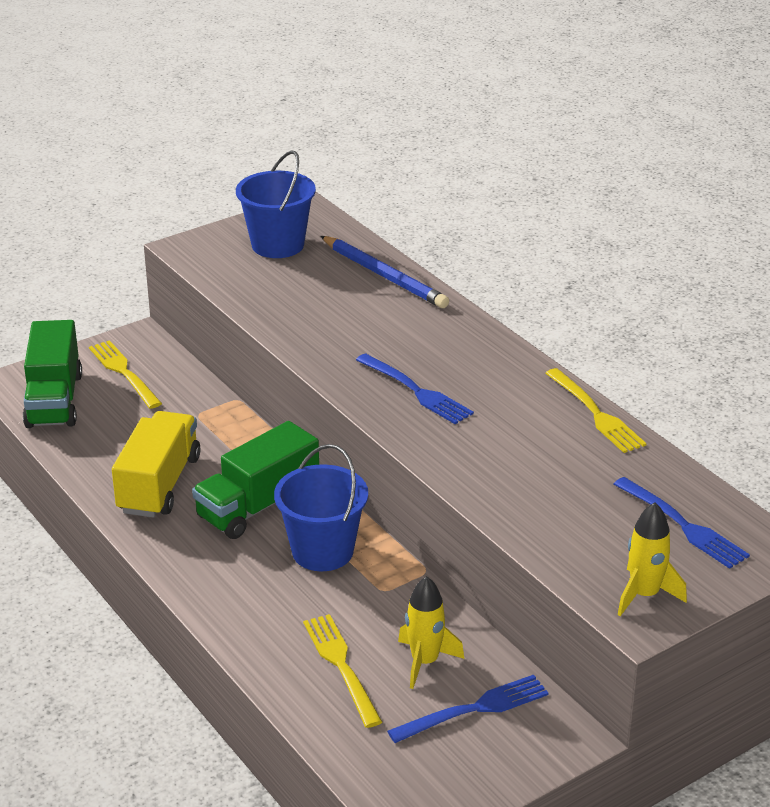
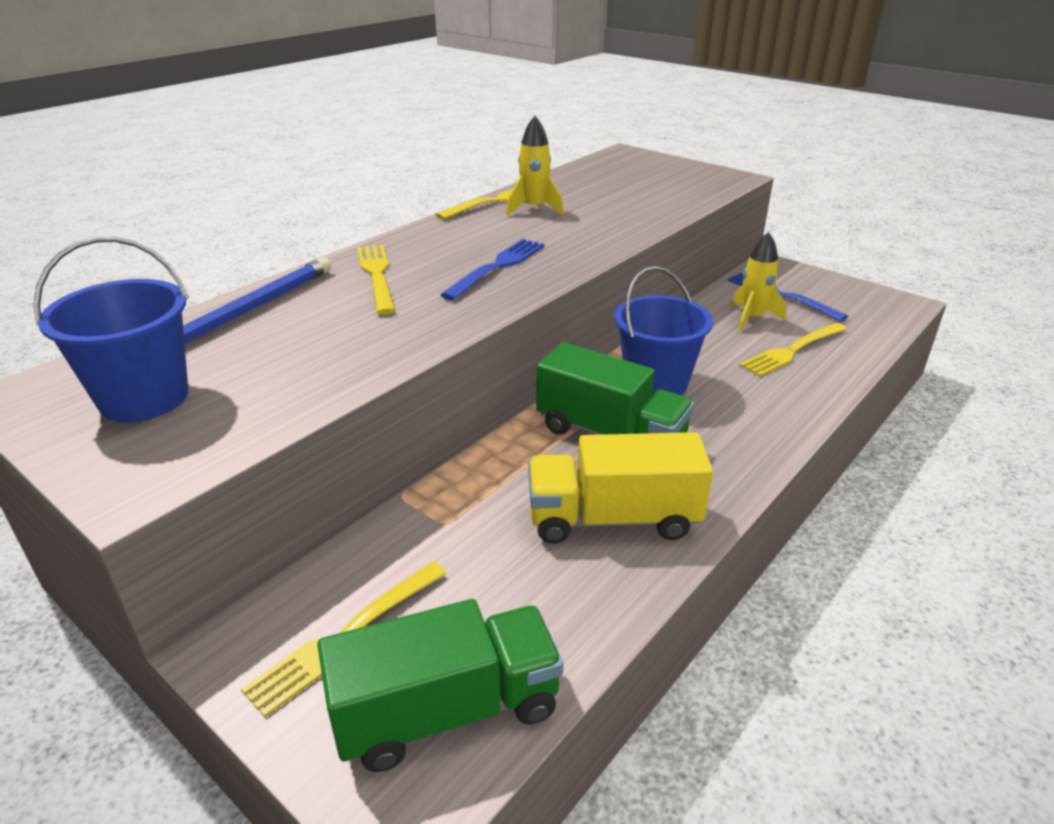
camera: 105 degrees left, 0 degrees up
blue fork [614,477,750,569] -> none
yellow rocket [618,502,687,616] -> yellow rocket moved to [506,116,564,216]
none -> yellow fork [357,245,396,315]

